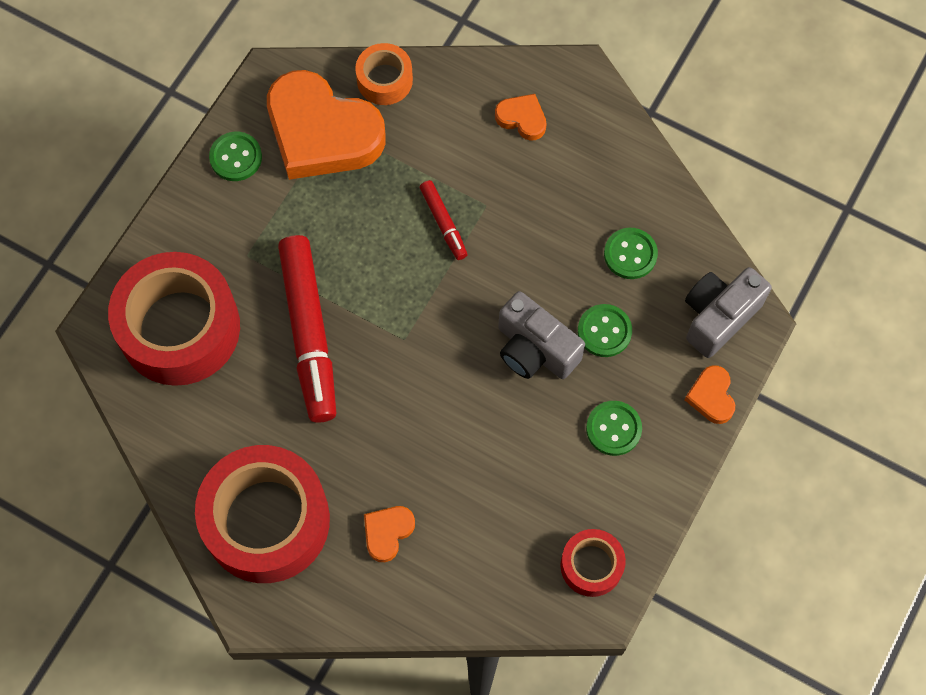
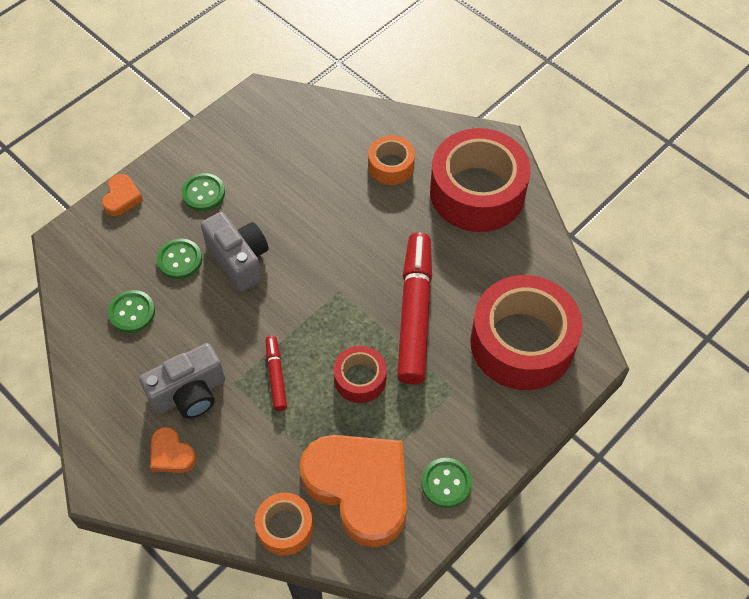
camera: 165 degrees left, 10 degrees down
orange heart [364,506,415,562] -> orange tape [368,135,415,185]
red tape [560,529,626,597] -> red tape moved to [334,346,387,403]
grey camera [685,267,772,358] -> grey camera moved to [139,343,225,419]

